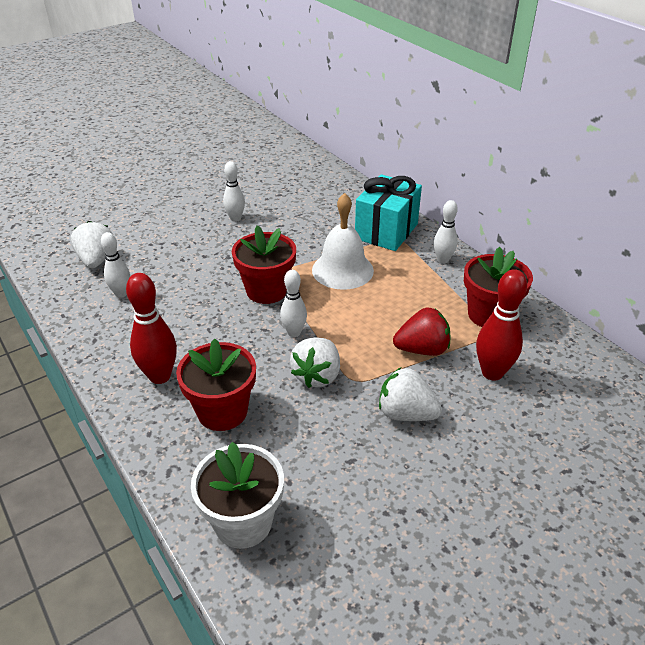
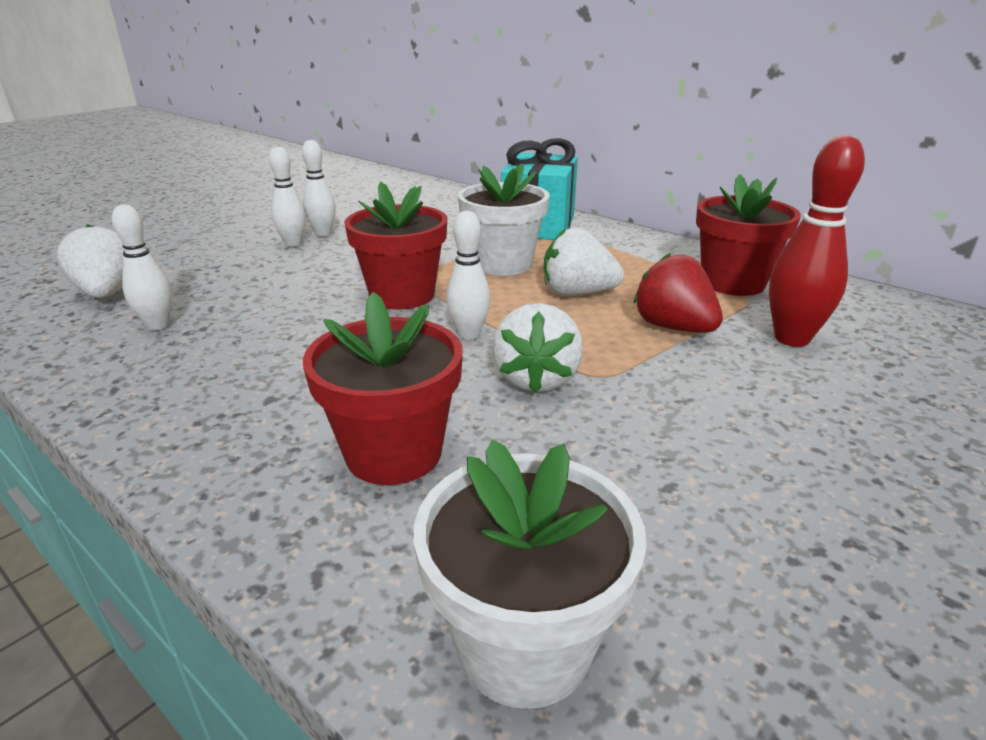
camera: 15 degrees left, 10 degrees down
red bowling pin [126,273,177,384] -> none
white bell [312,193,374,290] -> white flower pot [458,163,550,275]
white strawberry [379,367,442,421] -> white strawberry moved to [544,227,624,296]
red strawberry [393,308,450,356] -> red strawberry turned 105 degrees counterclockwise [633,253,723,333]
white bowling pin [434,200,458,264] -> white bowling pin moved to [269,147,306,247]

